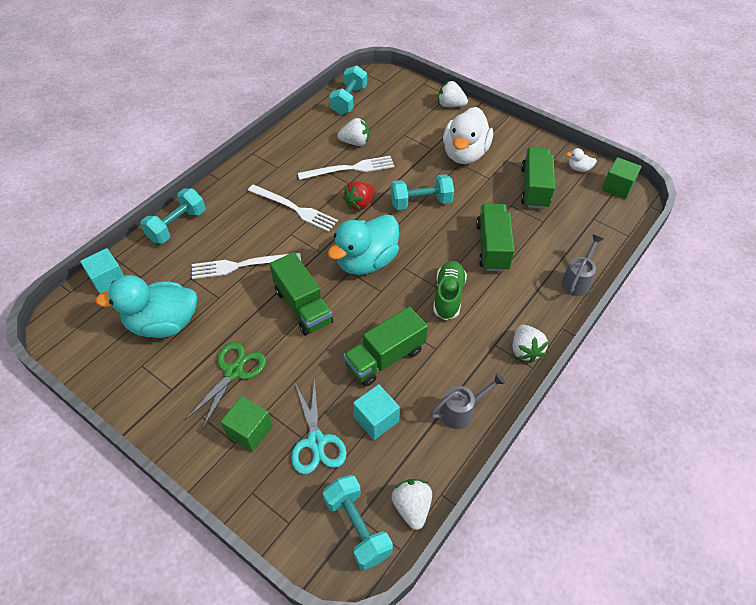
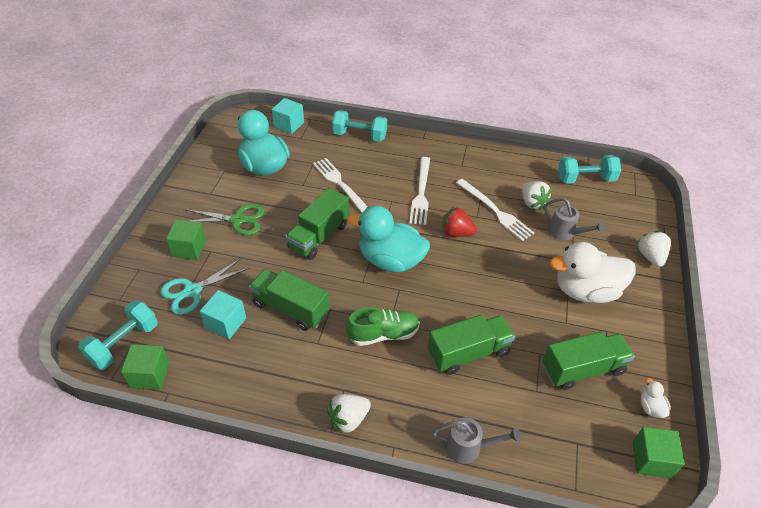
camera: 65 degrees right, 5 degrees down
turquoise dumbbell [391,174,454,210] -> none
white strawberry [391,479,432,530] -> green cube [121,344,170,390]
grey watering can [430,373,506,429] -> grey watering can moved to [544,198,606,240]

